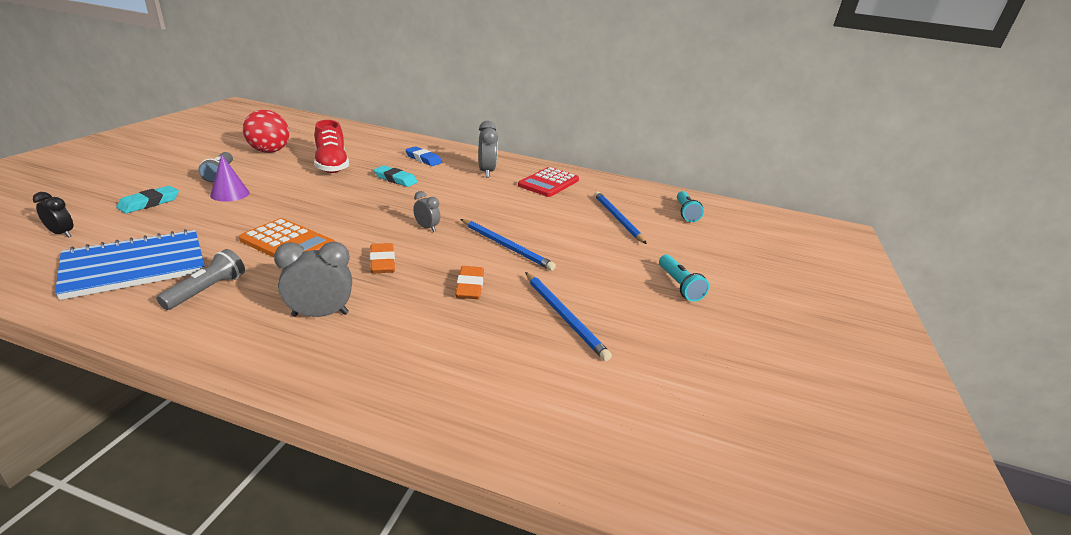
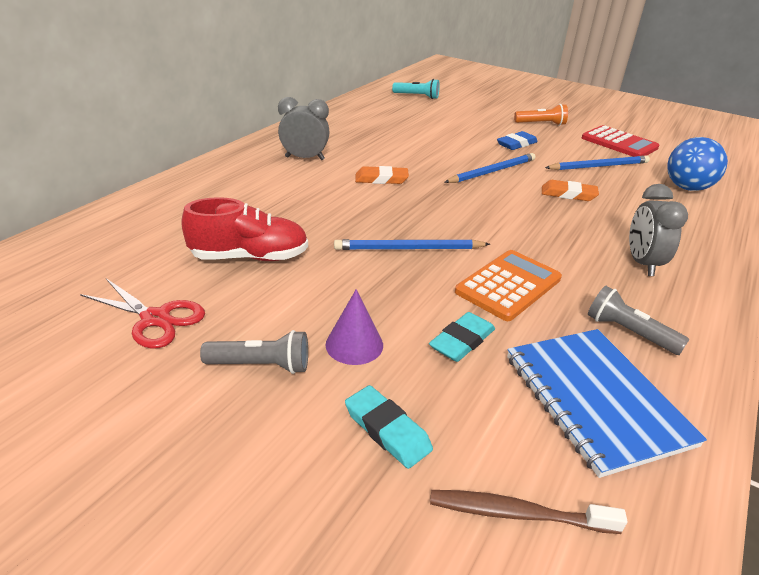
camera: 75 degrees left, 5 degrees up
black clock [33,192,73,237] -> brown toothbrush [430,490,627,534]
red ball [243,110,289,153] -> red scissors [80,278,205,349]
orange eraser [370,243,395,274] -> orange eraser moved to [355,166,409,184]
turquoise eraser [374,165,418,187] -> turquoise eraser moved to [429,312,495,362]
blue eraser [405,146,442,166] -> blue eraser moved to [497,131,538,150]
grey clock [413,191,440,232] -> none
red calculator [518,167,579,197] -> red calculator moved to [582,125,659,157]
blue pencil [594,191,647,244] -> blue pencil moved to [334,239,490,250]
turquoise flashlight [659,255,709,302] -> orange flashlight [514,104,568,126]
none -> blue ball [667,137,728,191]

